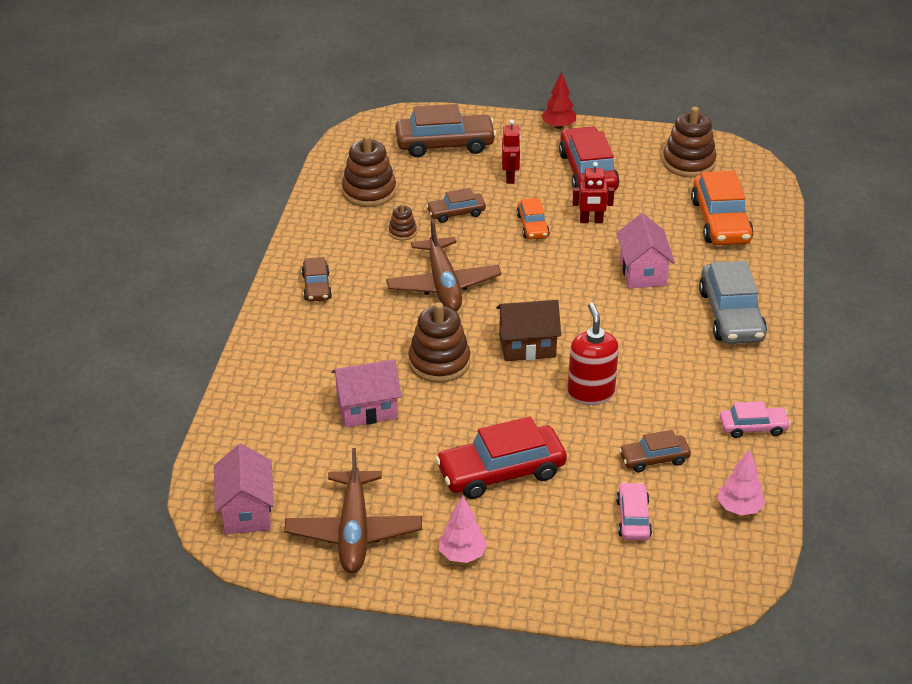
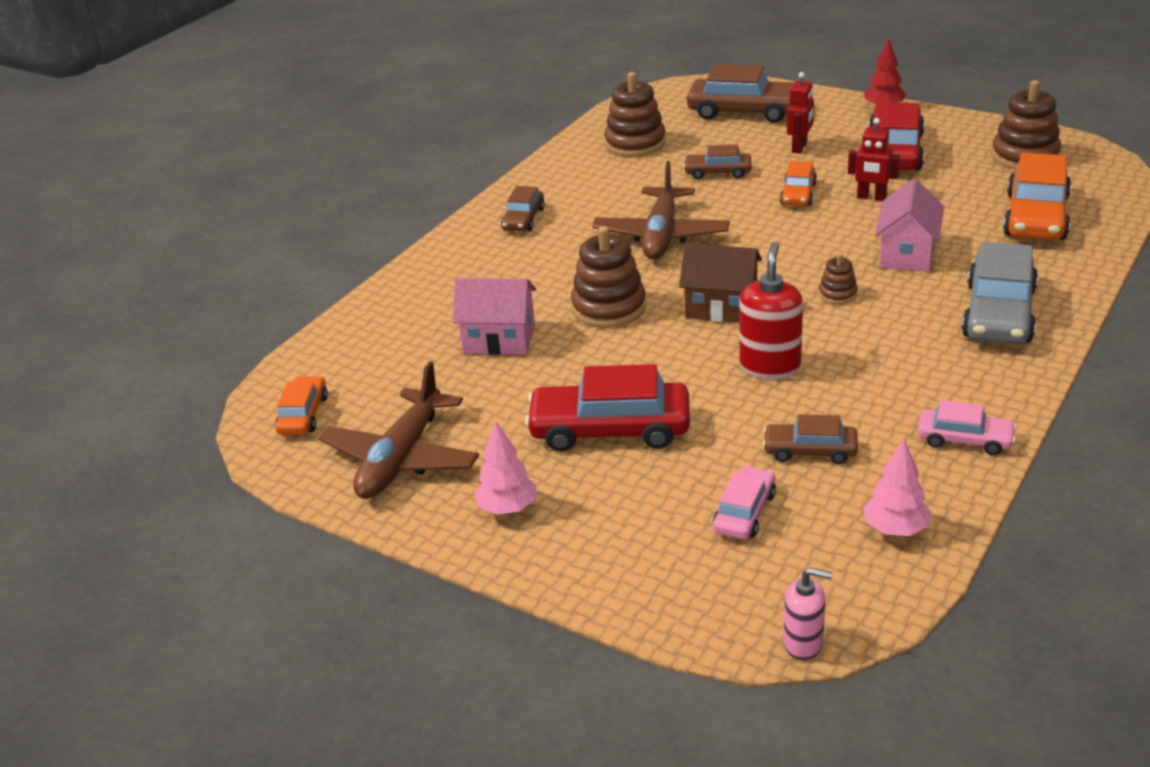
camera: 25 degrees right, 5 degrees down
pink house [214,444,274,534] -> orange car [275,376,328,435]
brown stacking toy [389,203,417,240] -> brown stacking toy moved to [819,253,858,304]
none -> pink soap dispenser [783,568,833,660]

